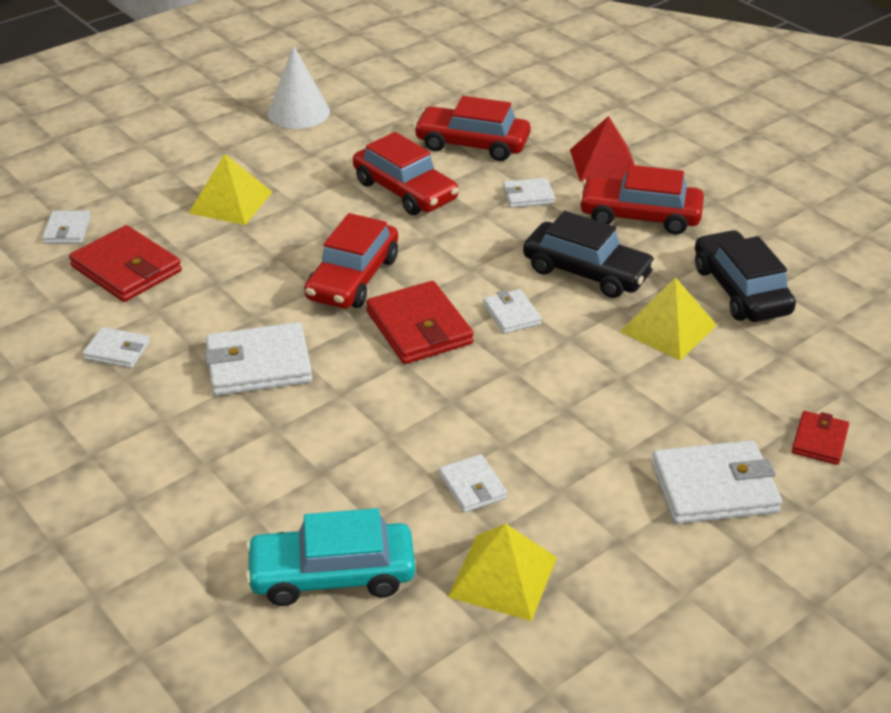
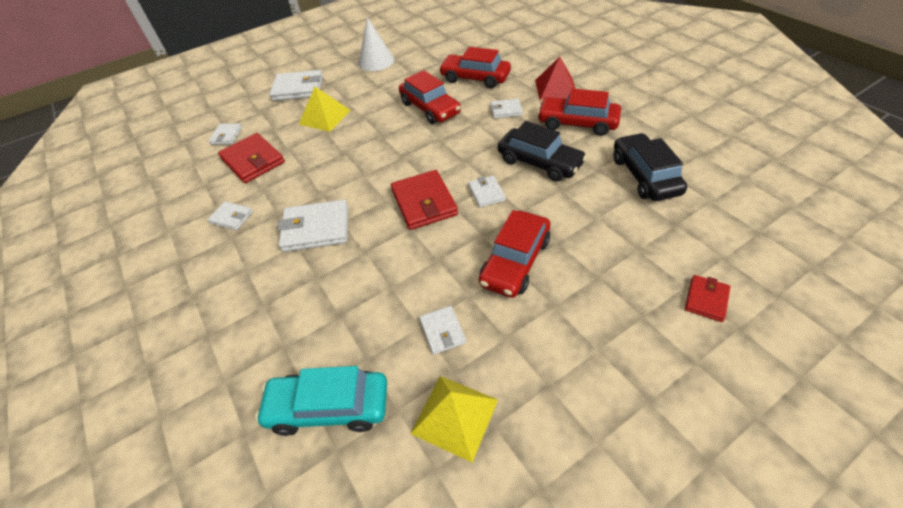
camera: 10 degrees right, 10 degrees up
red car [304,213,398,309] -> red car moved to [479,210,550,298]
yellow pyramid [620,277,717,360] -> none
white wallet [652,440,782,524] -> white wallet moved to [269,70,323,101]

